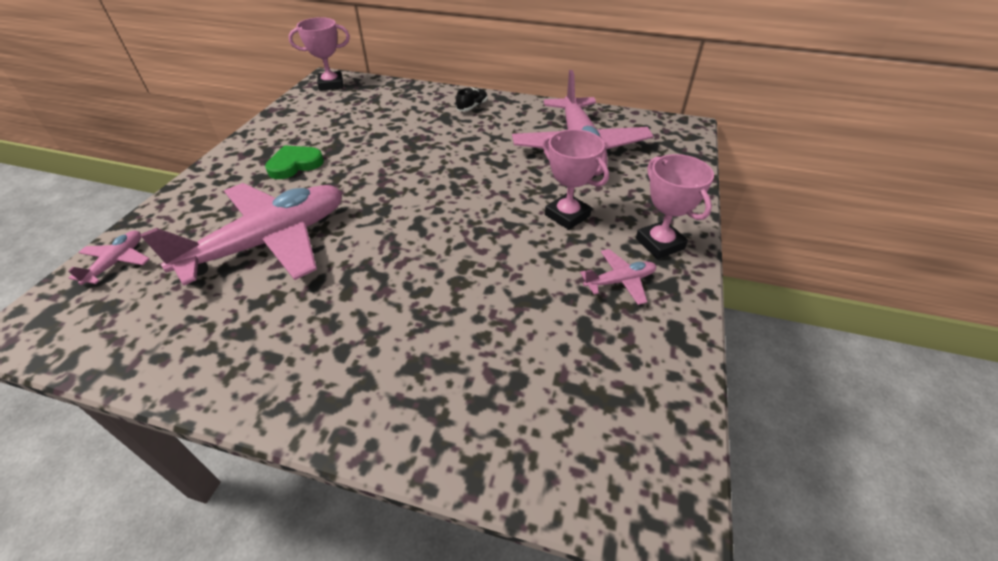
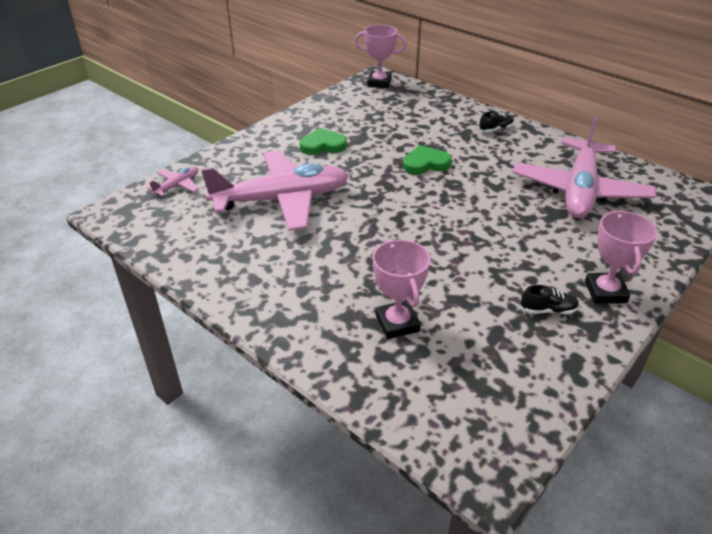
camera: 25 degrees right, 5 degrees down
pink trophy [543,129,609,230] -> pink trophy moved to [373,240,431,339]
pink plane [580,249,656,305] -> black shoe [521,285,579,314]
none -> green heart [403,145,452,174]

